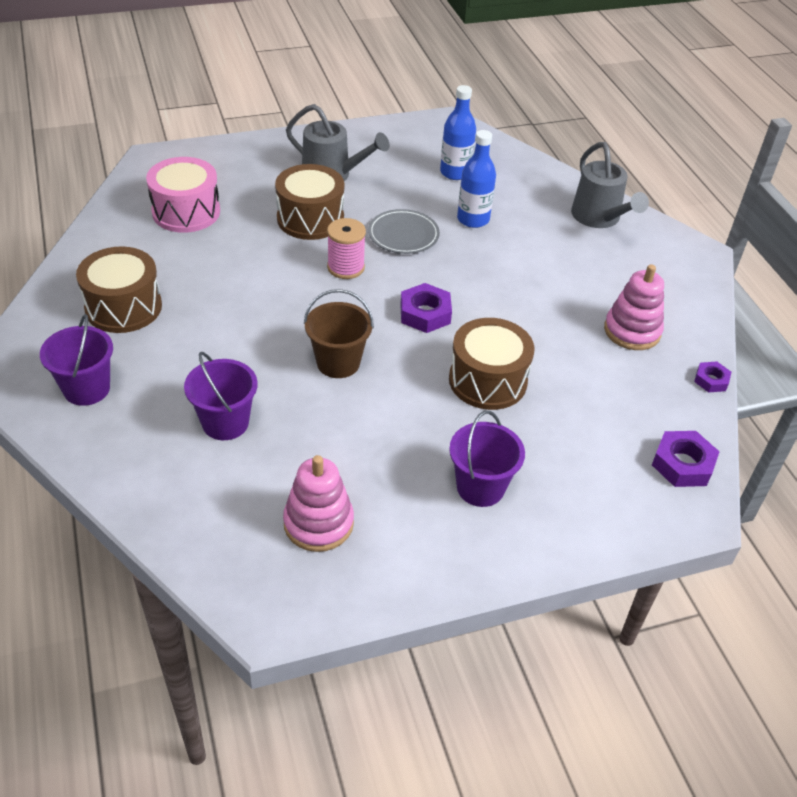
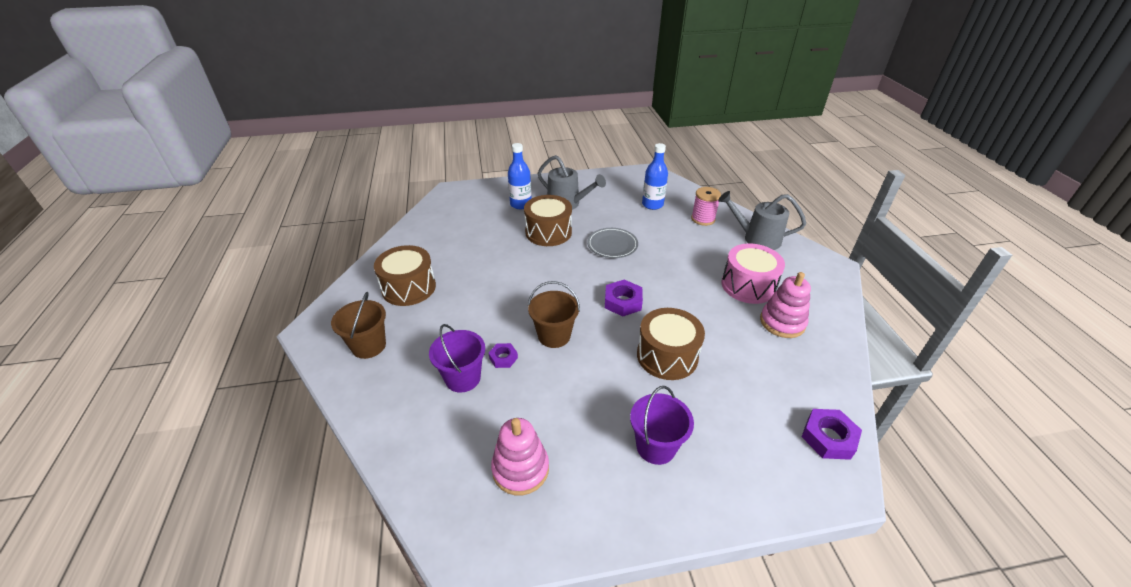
camera: 10 degrees right, 5 degrees down
purple bucket [40,314,113,406] -> brown bucket [331,292,386,359]
pink drum [146,157,220,233] -> pink drum moved to [722,243,785,304]
pink spool [327,218,366,279] -> pink spool moved to [691,187,721,226]
blue bottle [457,130,496,228] -> blue bottle moved to [508,143,531,209]
grey watering can [571,142,649,228] -> grey watering can turned 120 degrees clockwise [718,191,806,250]
purple nut [694,361,731,393] -> purple nut moved to [489,343,518,368]

